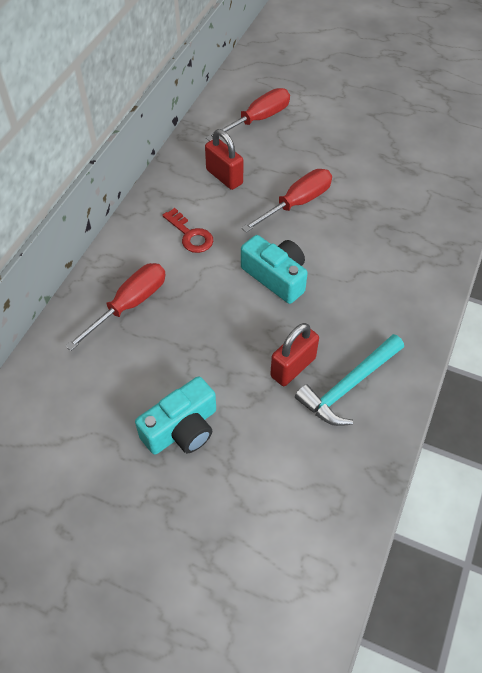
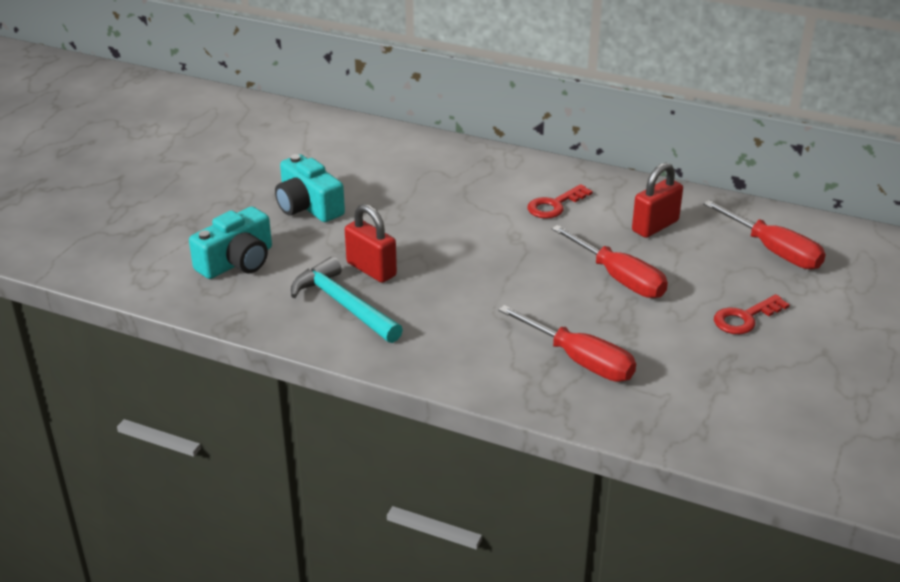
camera: 90 degrees right, 20 degrees down
red screwdriver [65,263,165,351] -> red screwdriver moved to [498,305,636,382]
turquoise camera [241,235,308,304] -> turquoise camera moved to [189,207,272,279]
none -> red key [714,294,790,334]

